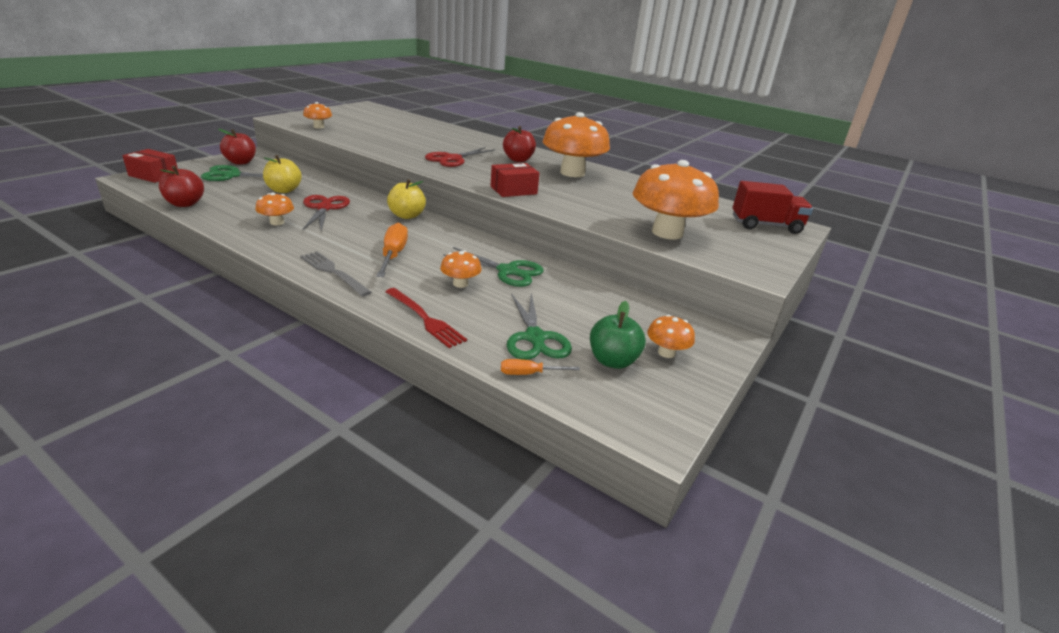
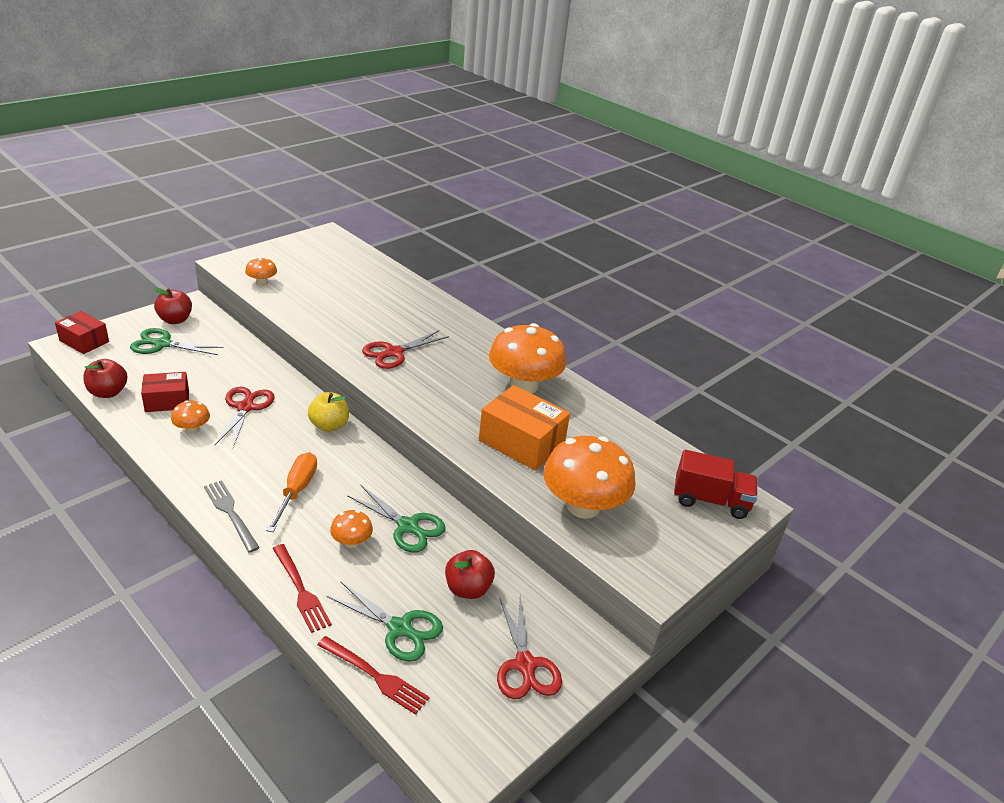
camera: 10 degrees right, 5 degrees up
yellow apple [263,155,302,193] -> none
red box [491,163,539,197] -> red box moved to [141,372,189,412]
orange screwdriver [501,359,580,375] -> red fork [317,636,429,715]
red apple [503,126,536,162] -> red apple moved to [445,550,495,599]
green scissors [507,293,572,360] -> green scissors turned 60 degrees counterclockwise [327,582,443,662]
green apple [590,301,646,369] -> none
orange mushroom [647,315,695,358] -> red scissors [497,596,562,699]
none -> orange box [479,385,570,470]

